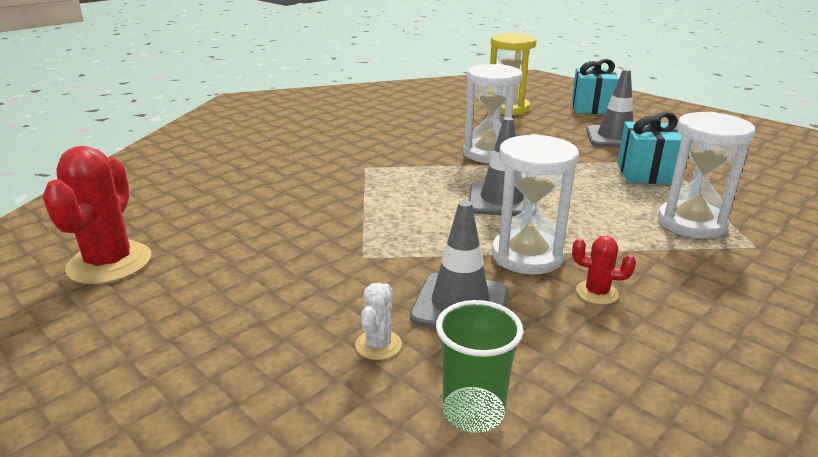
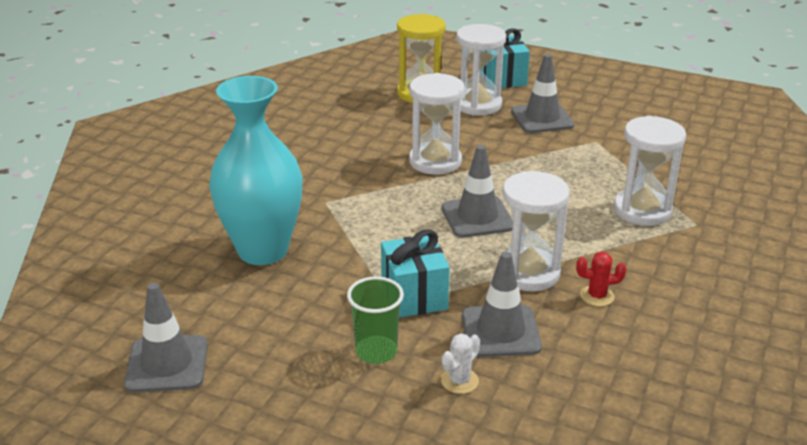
camera: 20 degrees left, 5 degrees up
red cactus [42,146,151,284] -> grey traffic cone [124,283,208,393]
white cactus [355,283,402,360] -> white cactus turned 45 degrees clockwise [441,333,480,394]
green cup [436,300,523,433] -> green cup moved to [347,276,404,364]
turquoise gift [617,112,682,184] -> turquoise gift moved to [381,229,450,318]
none -> turquoise vase [209,76,303,265]
none -> white hourglass [456,24,506,116]

